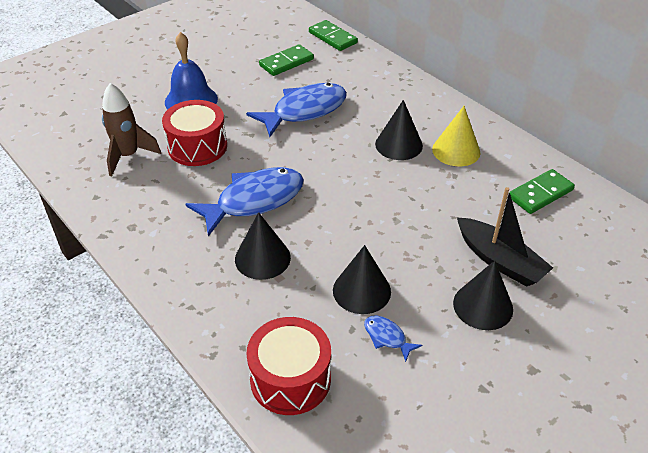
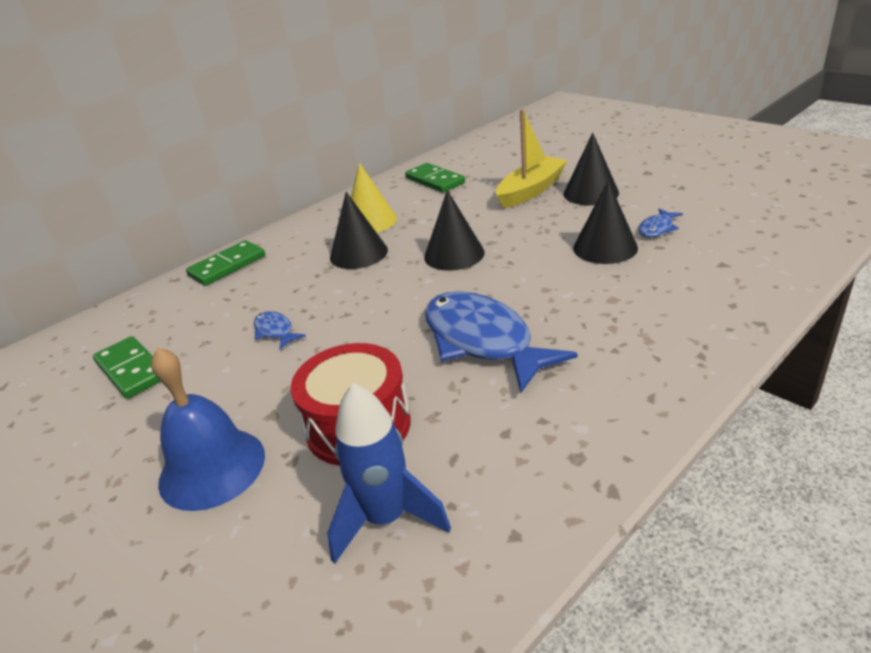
camera: 90 degrees left, 10 degrees down
brown rocket [102,83,161,176] -> blue rocket [327,383,451,564]
black cone [235,212,291,280] -> black cone moved to [424,190,485,271]
blue fish [246,83,347,137] -> blue fish [254,311,306,349], size x0.44
red drum [246,317,331,415] -> none
green domino [309,20,358,51] -> green domino moved to [186,240,265,286]
black boat [457,187,553,287] -> yellow boat [496,109,568,208]

